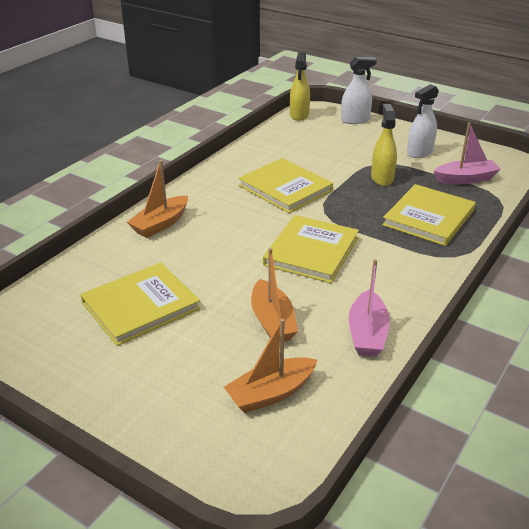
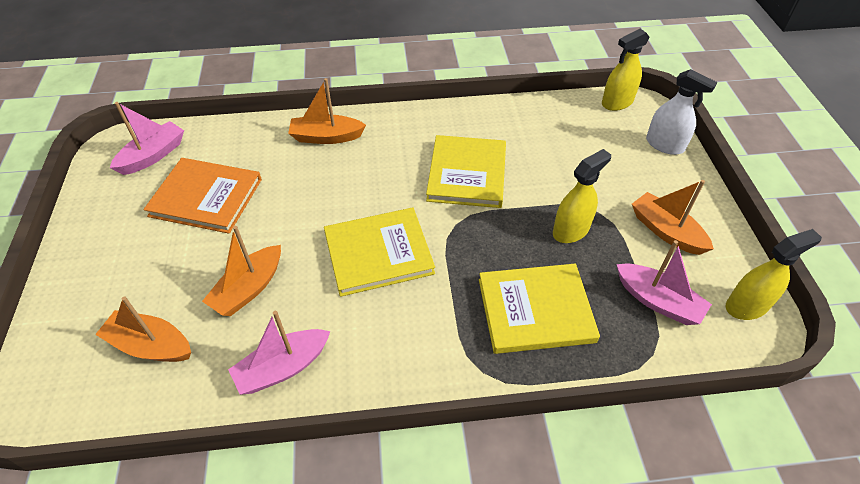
camera: 50 degrees right, 15 degrees up
yellow book [80,262,201,346] -> orange book [143,158,262,234]
white spray bottle [407,84,439,158] -> orange boat [632,180,714,255]
none -> pink boat [110,102,184,175]
none -> yellow spray bottle [726,229,822,320]

